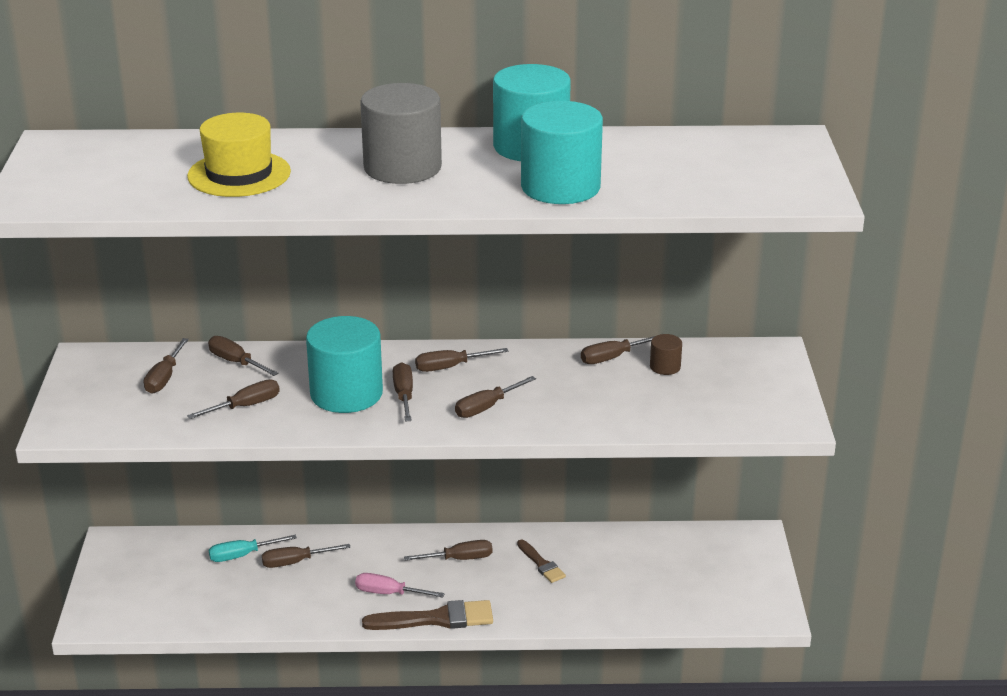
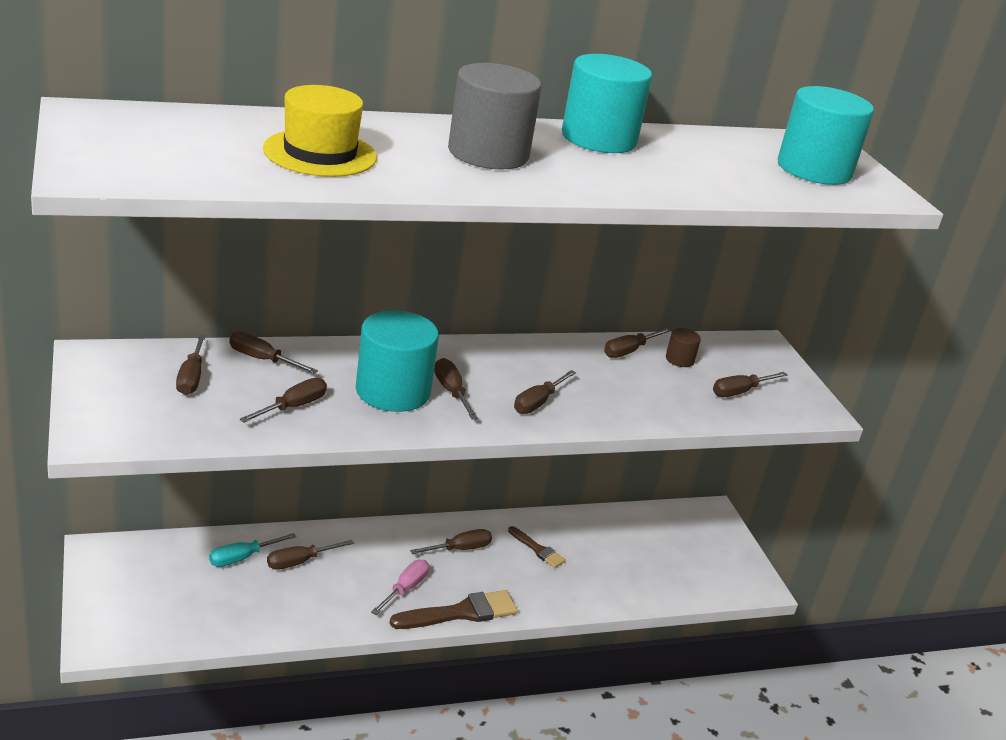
camera: 20 degrees left, 0 degrees up
pink screwdriver [355,573,445,597] -> pink screwdriver turned 120 degrees clockwise [371,560,429,615]
brown screwdriver [415,348,508,372] -> brown screwdriver moved to [713,372,787,397]
turquoise cylinder [521,101,603,204] -> turquoise cylinder moved to [778,86,874,185]

